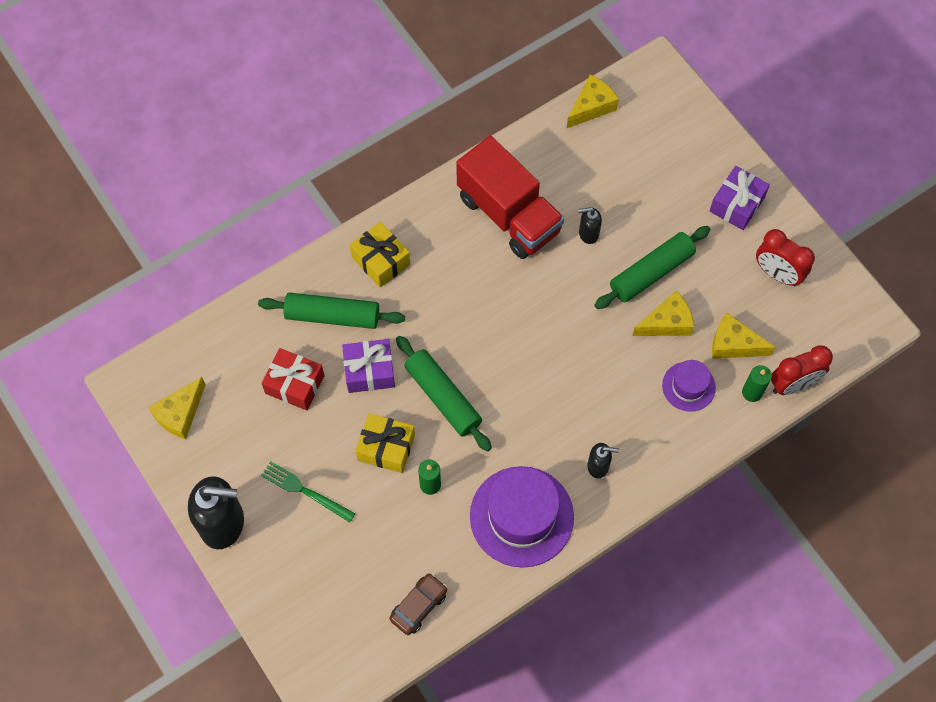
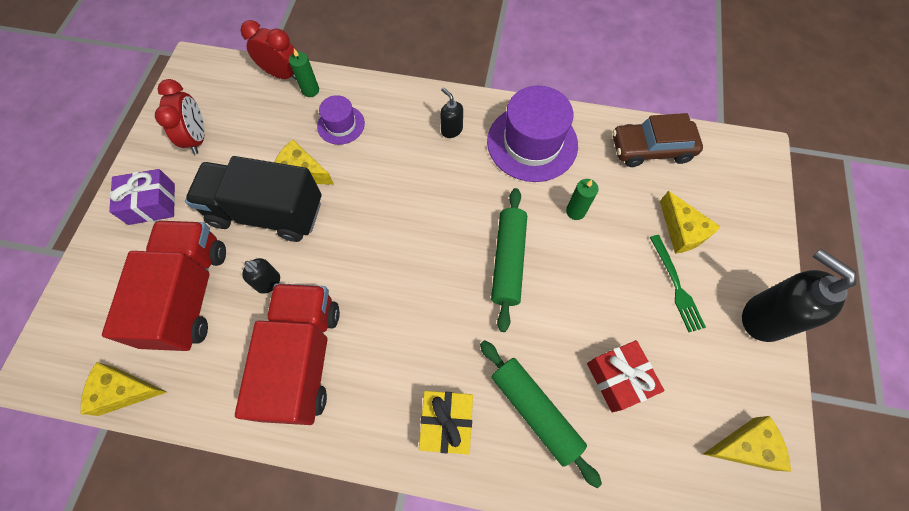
camera: 135 degrees left, 0 degrees up
purple gift [342,339,395,393] -> none
yellow gift [355,413,415,473] -> none
brown car [389,573,447,635] -> brown car [613,113,703,167], size x1.54
green rolling pin [595,226,711,309] -> black truck [185,156,322,242]
yellow cheese [712,313,776,359] -> yellow cheese moved to [660,191,721,254]
none -> red truck [102,220,226,351]

